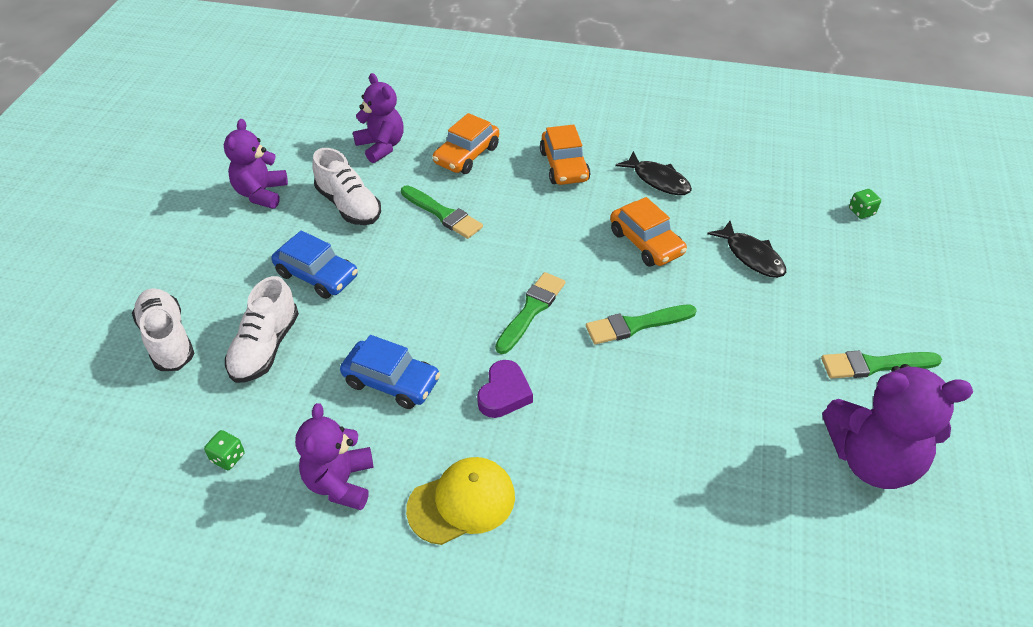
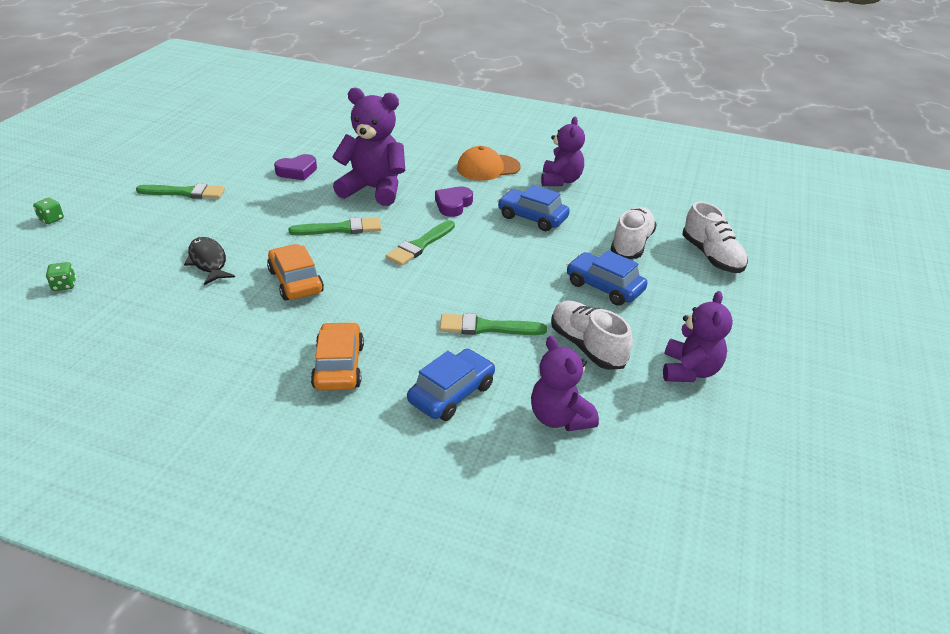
camera: 175 degrees left, 10 degrees down
green dice [204,430,245,470] -> green dice moved to [33,198,64,224]
green brush [401,185,483,239] -> green brush turned 45 degrees counterclockwise [440,313,547,335]
yellow cap [406,457,515,545] -> orange cap [457,146,521,181]
orange car [433,113,499,174] -> blue car [407,349,495,421]
black fish [615,151,692,195] -> none
purple teddy bear [822,364,973,489] -> purple teddy bear moved to [332,88,405,206]
none -> purple heart [274,154,317,180]

